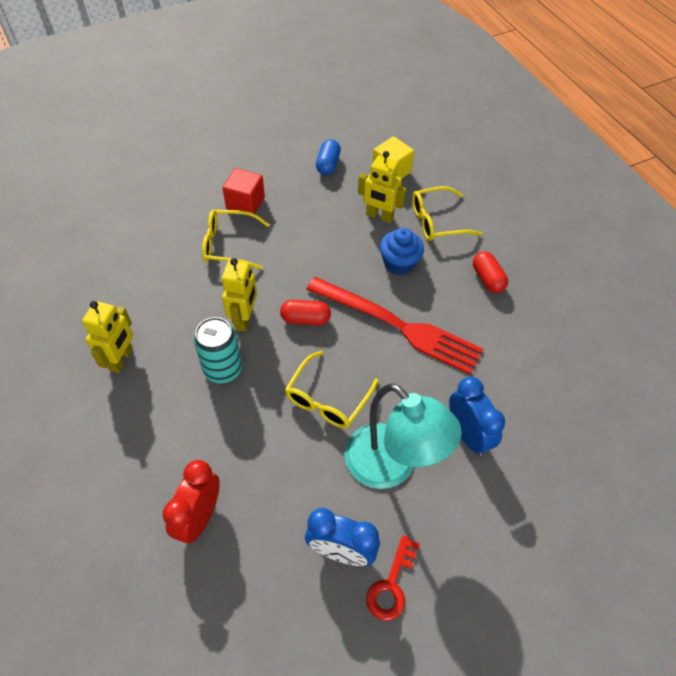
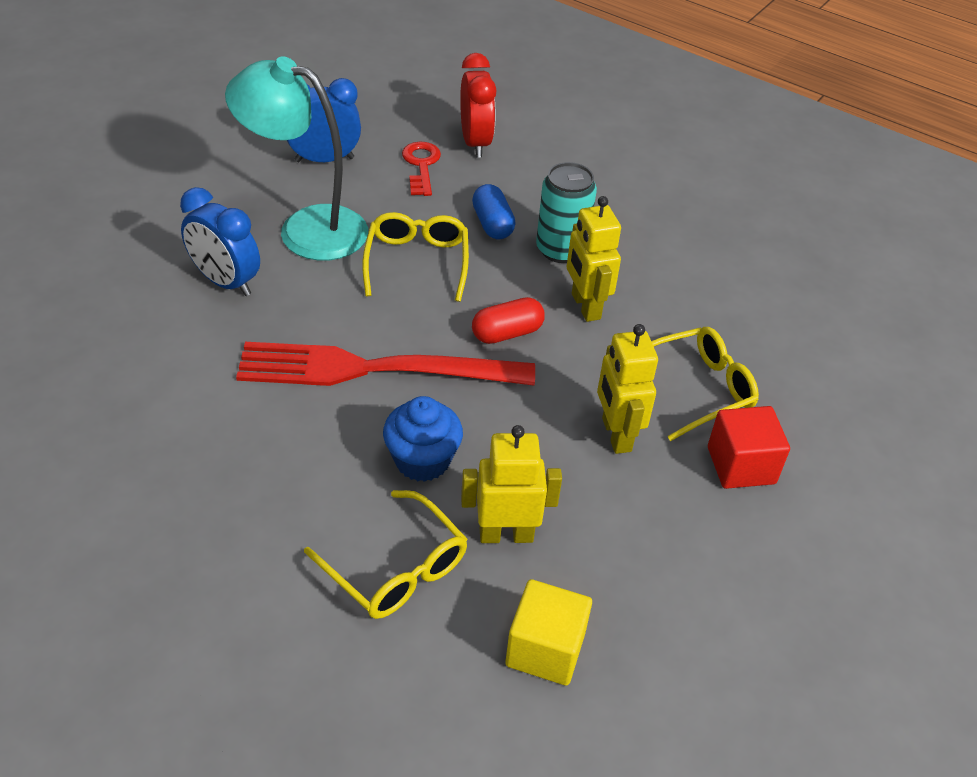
camera: 150 degrees right, 10 degrees down
yellow robot [82,301,133,373] -> yellow robot moved to [597,324,658,454]
blue capsule [316,139,341,175] -> blue capsule moved to [472,184,516,239]
red key [366,535,420,621] -> red key moved to [402,142,441,196]
yellow glasses [412,186,482,241] -> yellow glasses turned 90 degrees clockwise [304,490,468,619]
red capsule [473,252,508,293] -> none

